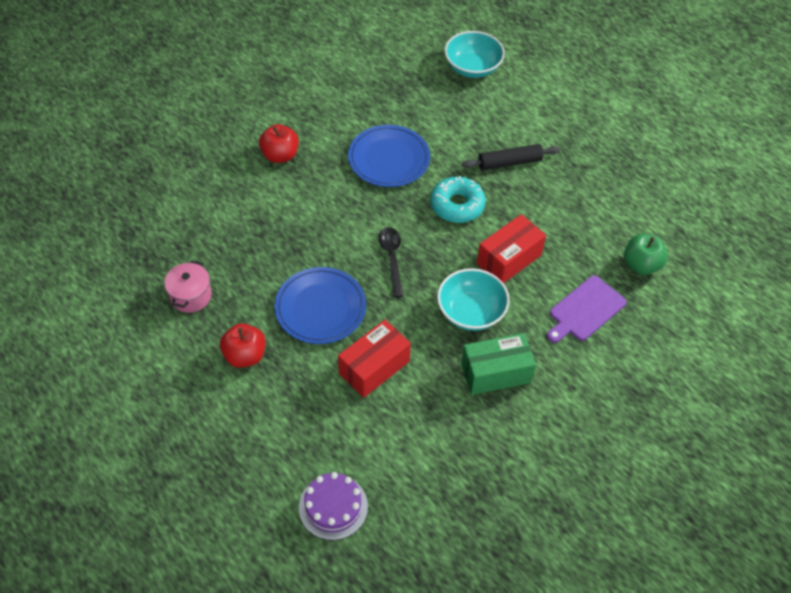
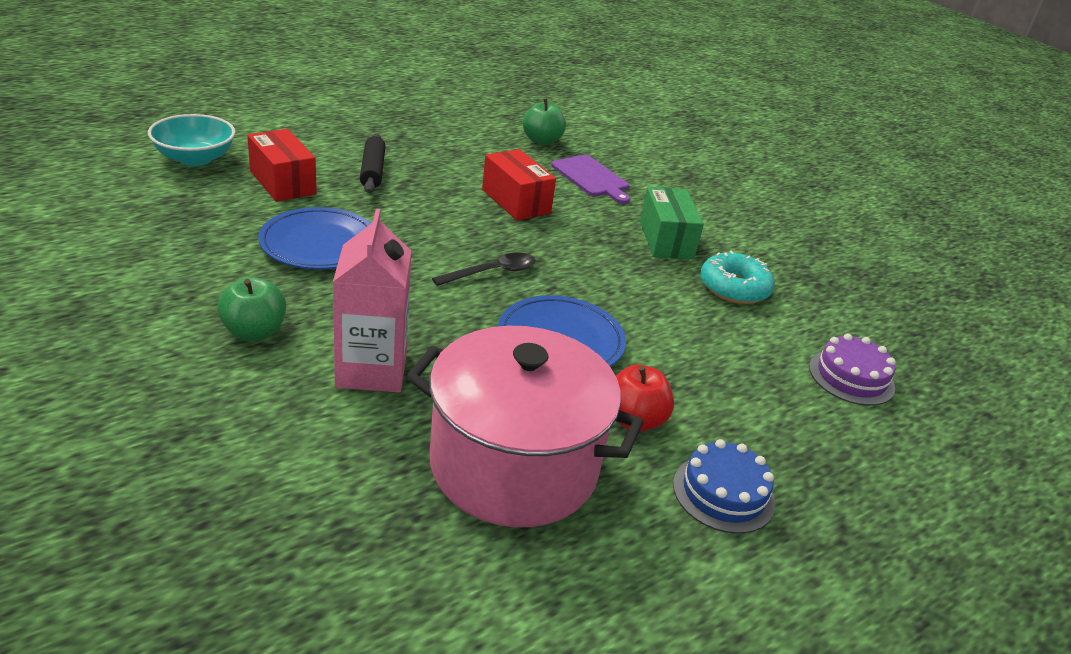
camera: 85 degrees left, 20 degrees down
pink pot [164,261,212,313] -> pink pot [406,326,643,527], size x2.38
red apple [259,124,299,163] -> green apple [217,277,286,341]
red box [338,320,411,398] -> red box moved to [247,129,317,202]
black spoon [378,227,404,298] -> black spoon turned 150 degrees clockwise [432,253,536,286]
turquoise donut [430,176,486,223] -> turquoise donut moved to [700,250,775,304]
turquoise bowl [437,268,510,331] -> none
none -> pink carton [333,209,411,392]
none -> blue cake [673,439,775,534]

